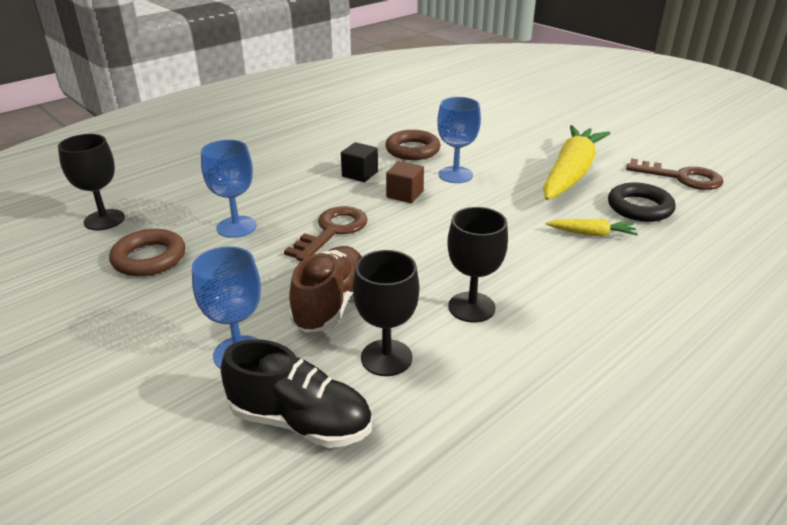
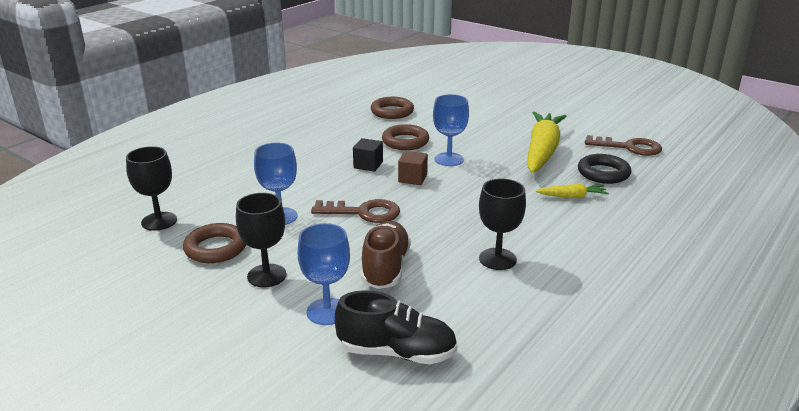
camera: 10 degrees left, 5 degrees down
brown key [284,206,368,261] -> brown key turned 75 degrees clockwise [311,199,400,223]
black goblet [353,250,419,376] -> black goblet moved to [236,193,286,288]
none -> brown ring [371,97,414,119]

